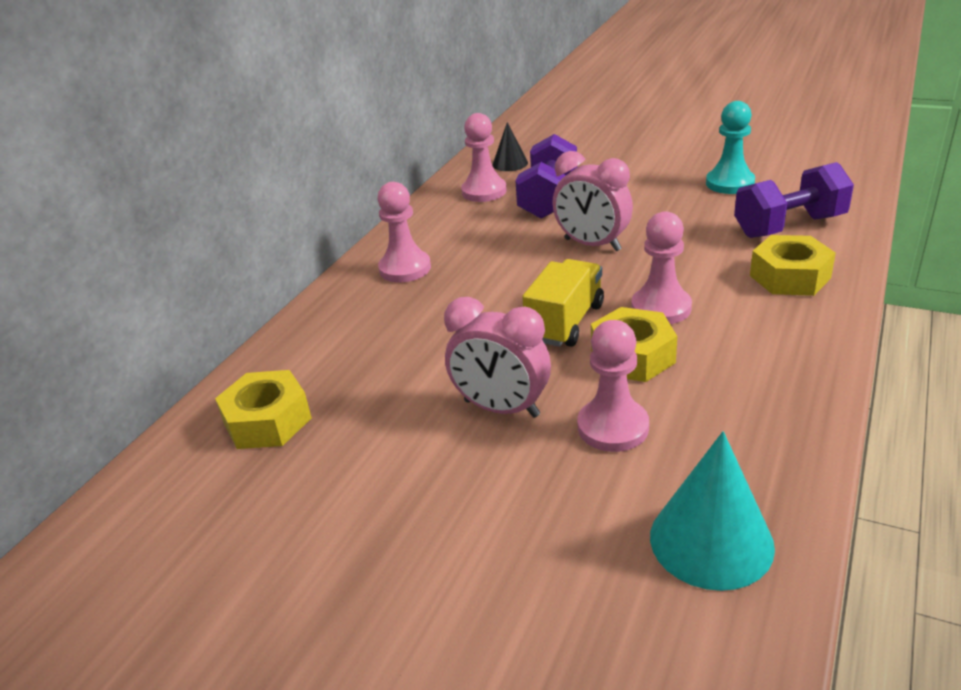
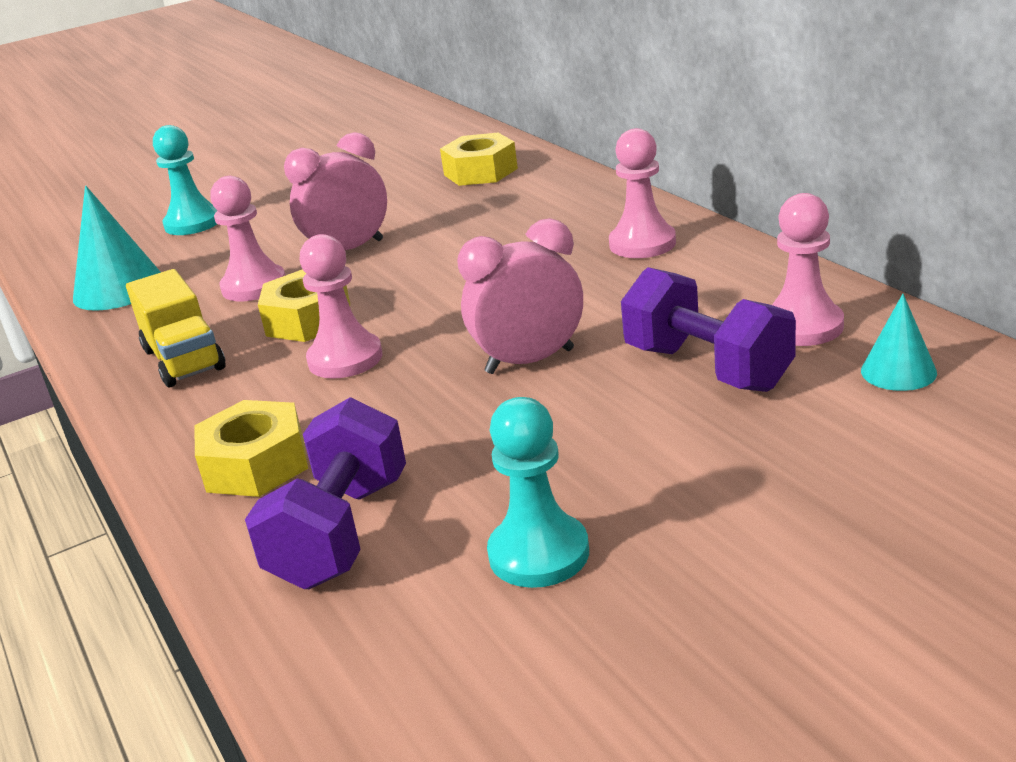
camera: 125 degrees right, 5 degrees down
black cone [492,122,528,171] -> turquoise cone [861,294,937,391]
yellow truck [522,259,604,347] -> yellow truck moved to [126,269,226,387]
none -> turquoise pawn [153,125,217,235]

